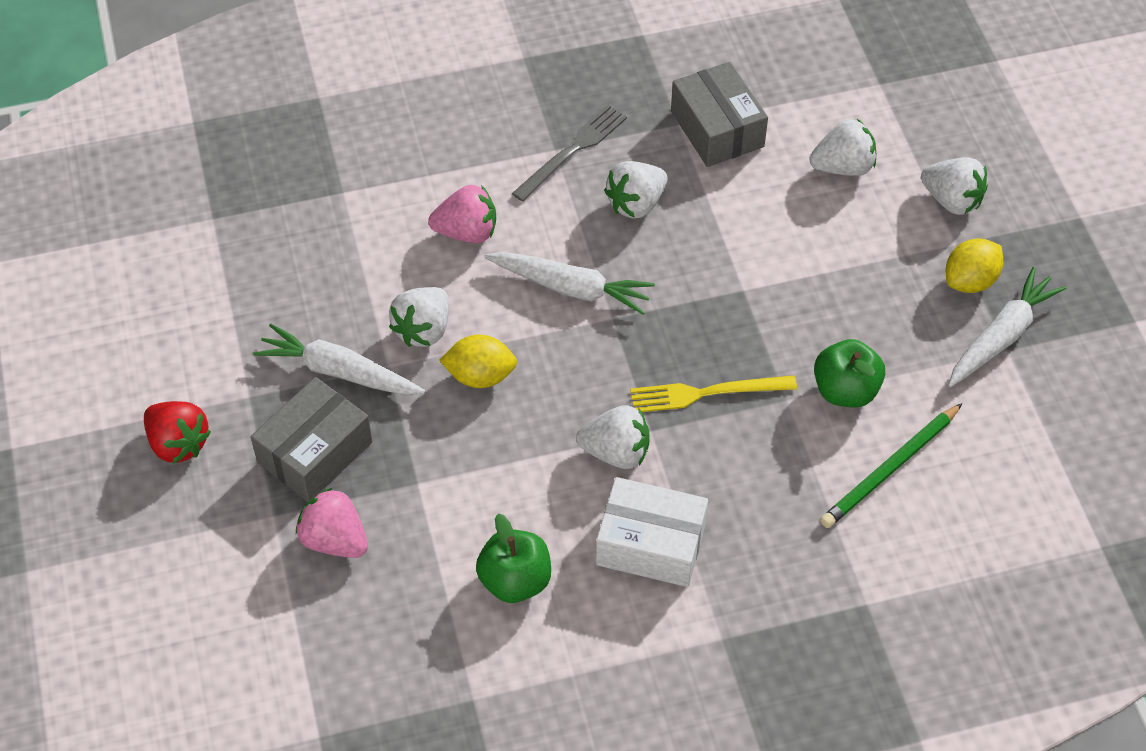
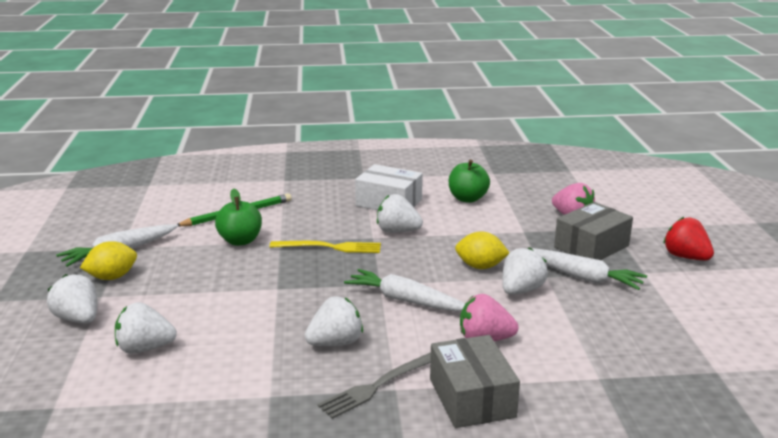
camera: 170 degrees left, 30 degrees down
grey box [671,62,768,167] -> grey box moved to [430,335,520,428]

